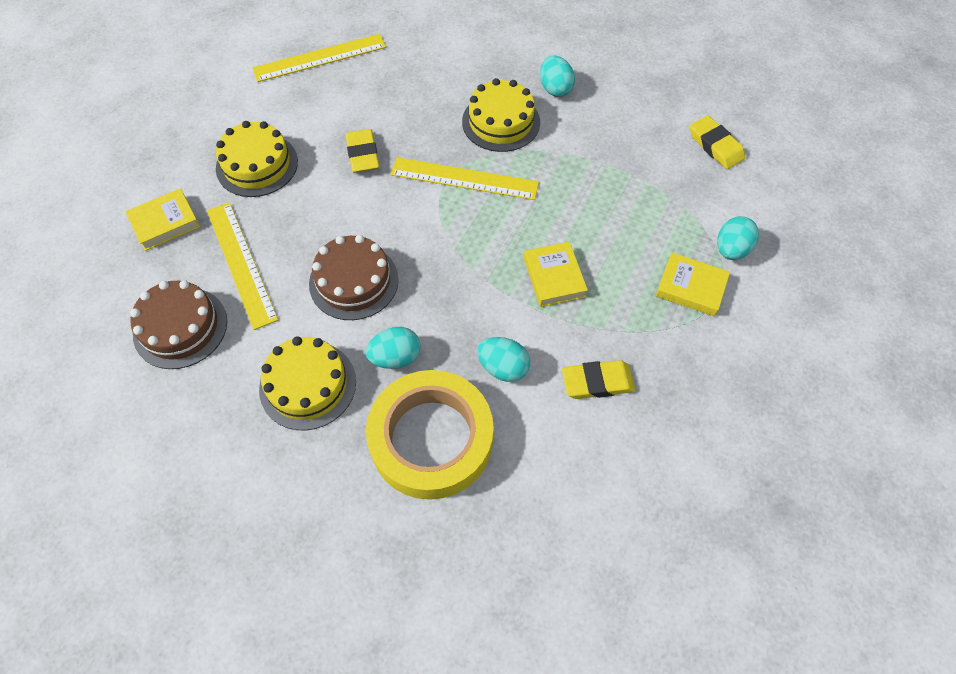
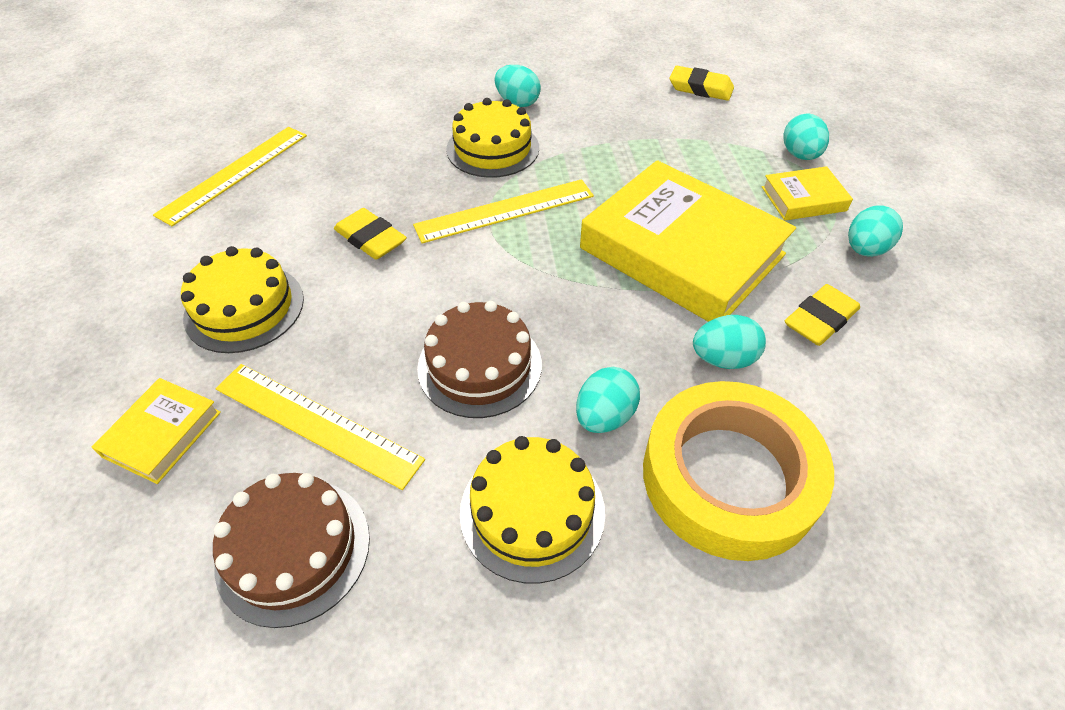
camera: 35 degrees left, 10 degrees down
yellow book [524,242,588,307] -> yellow book [580,160,796,322], size x2.23
none -> turquoise egg [848,205,903,257]

